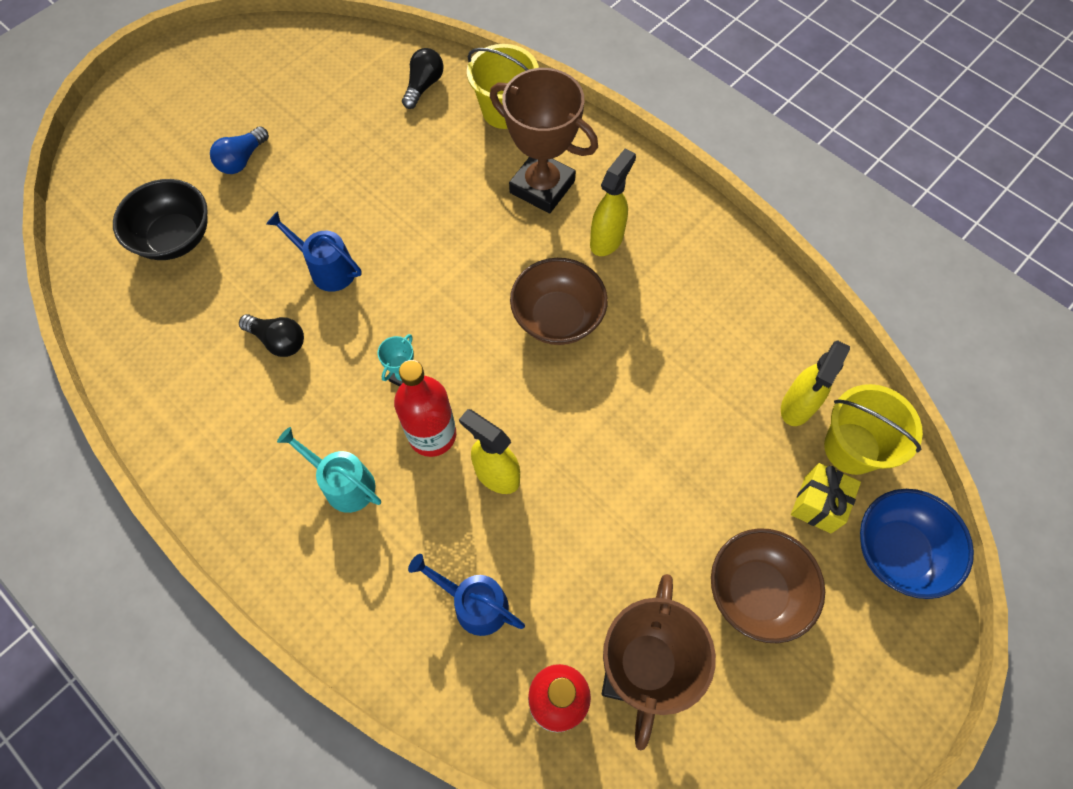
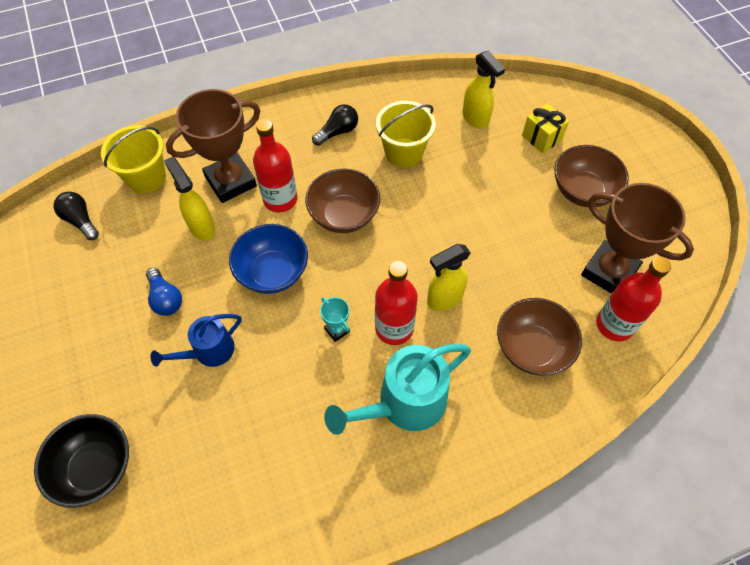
camera: 65 degrees left, 5 degrees down
blue light bulb [210,126,269,174] -> blue light bulb moved to [146,268,182,316]
black light bulb [239,314,304,357] -> black light bulb moved to [312,104,358,146]
turquoise watering can [277,427,381,513] -> turquoise watering can [324,344,471,435], size x1.64
blue watering can [408,554,525,636] -> brown bowl [497,298,582,375]
yellow spray bottle [590,149,636,256] -> yellow spray bottle moved to [164,157,215,241]
yellow bucket [824,384,923,475] -> yellow bucket moved to [376,101,436,168]
blue bowl [860,489,974,599] -> blue bowl moved to [229,224,308,294]
none -> red bottle [253,119,297,212]

